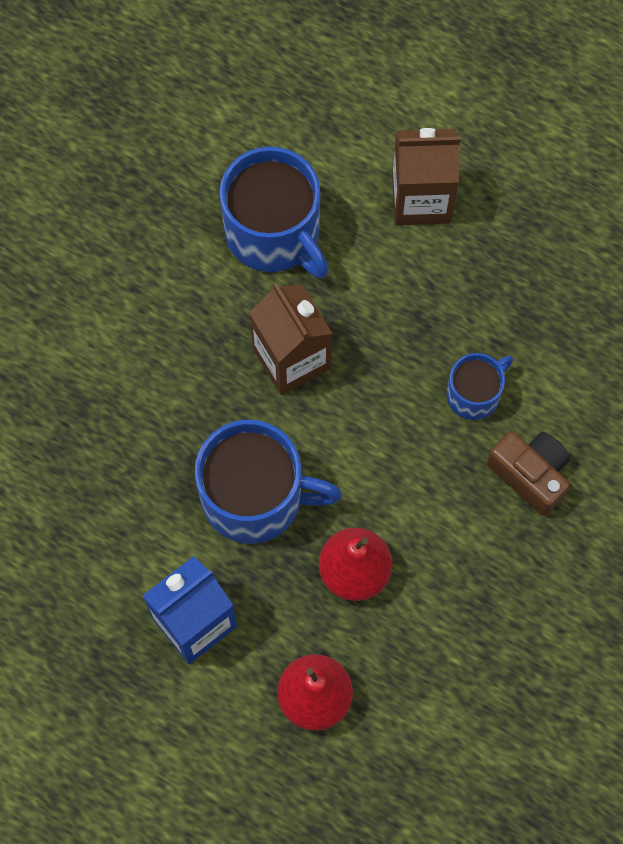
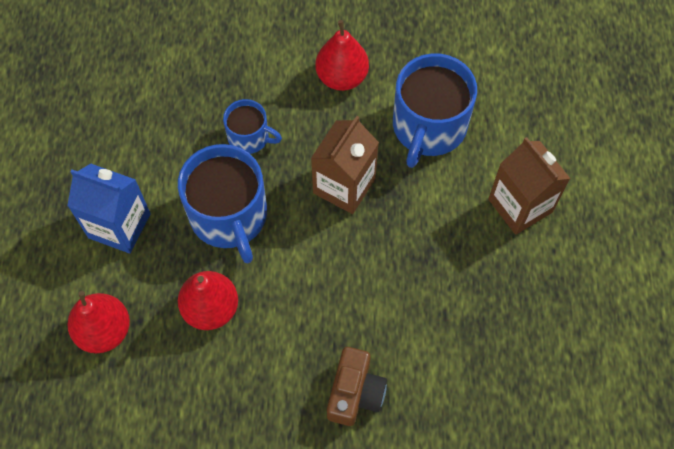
camera: 60 degrees right, 5 degrees down
blue mug [446,353,513,420] -> blue mug moved to [223,99,282,154]
none -> red pear [316,20,369,91]

